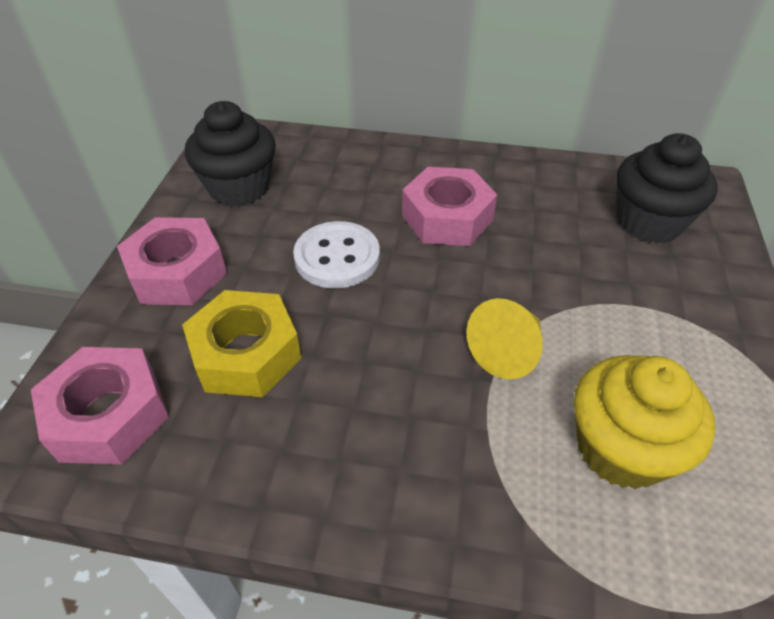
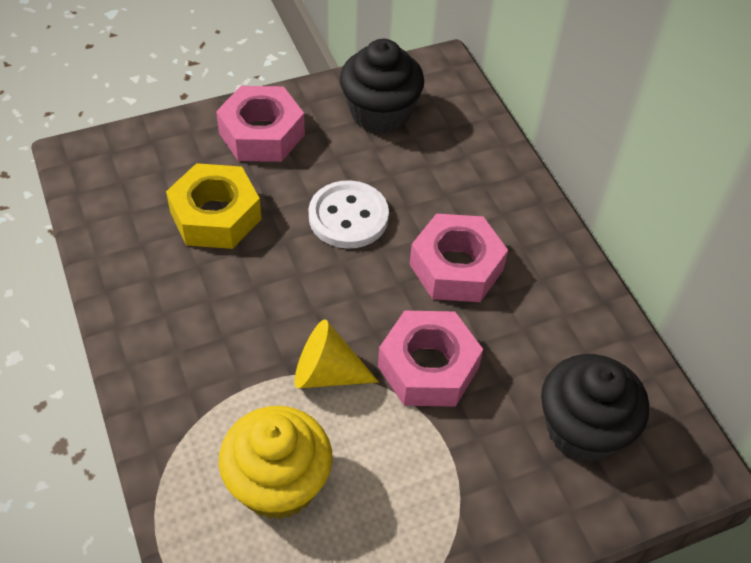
camera: 55 degrees right, 5 degrees up
pink nut [31,347,169,465] -> pink nut moved to [378,311,483,407]

